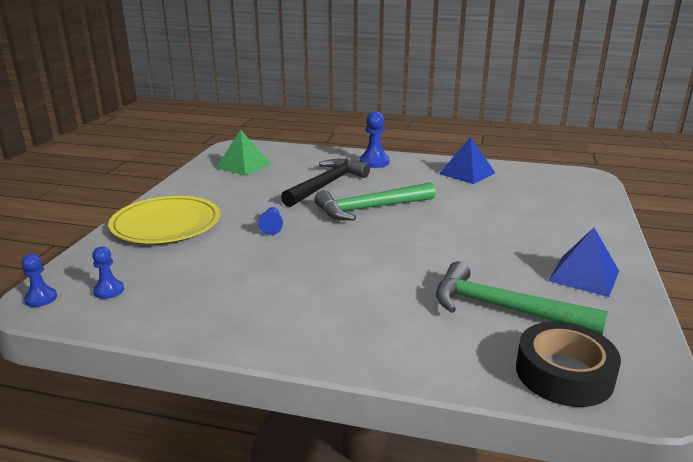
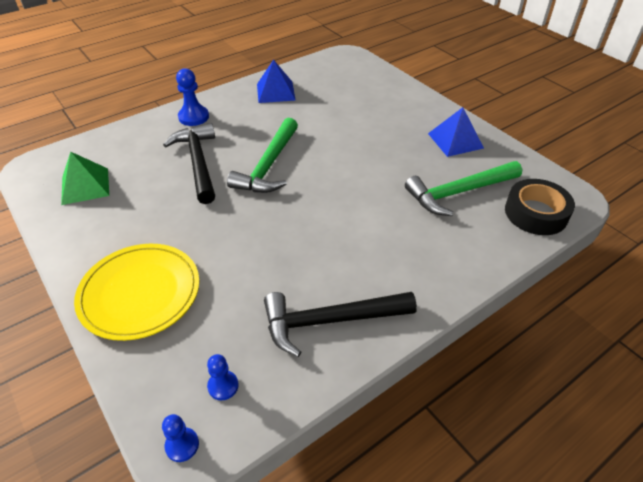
camera: 50 degrees left, 20 degrees up
blue pawn [258,207,283,235] -> none
none -> black hammer [264,292,417,357]

